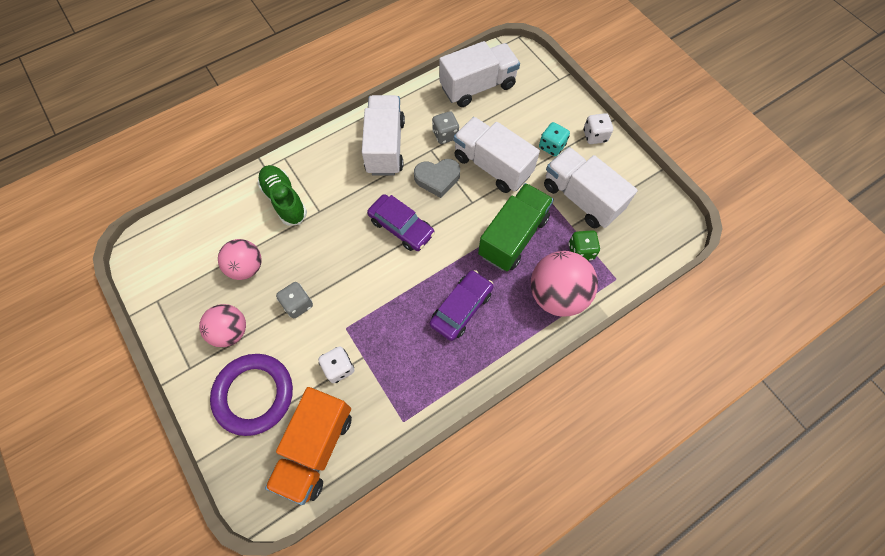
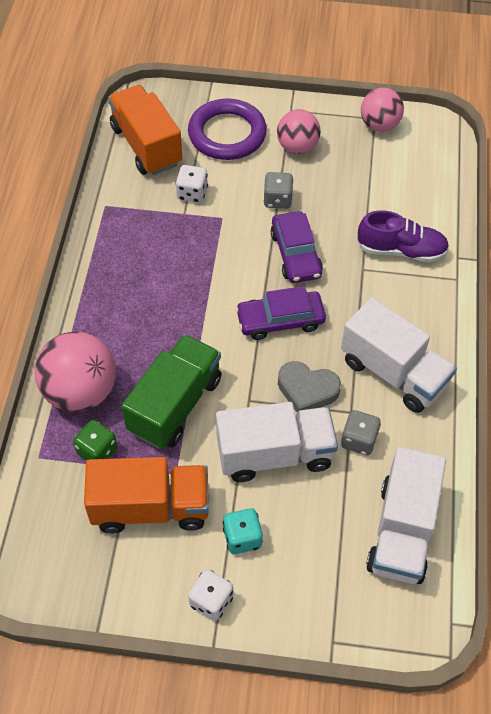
camera: 130 degrees right, 10 degrees down
pink ball [218,239,262,280] -> pink ball moved to [361,88,404,132]
green shoe [257,165,307,226] -> purple shoe [357,210,449,263]
grey heart [414,159,460,198] -> grey heart turned 105 degrees counterclockwise [278,361,341,412]
purple car [430,270,494,341] -> purple car moved to [271,211,323,283]
green truck [478,183,554,271] -> green truck turned 135 degrees counterclockwise [121,334,222,449]
white truck [544,147,638,228] -> orange truck [84,457,209,533]

